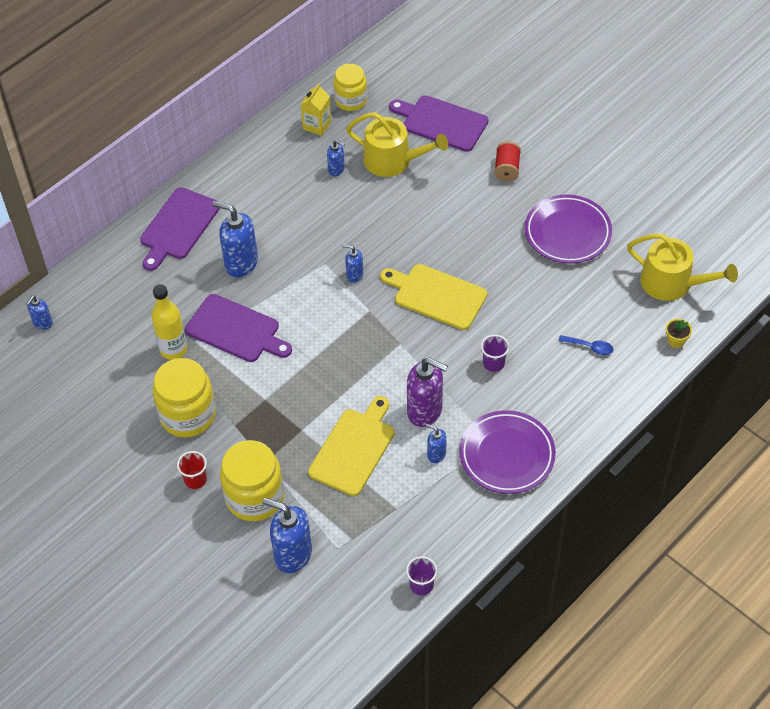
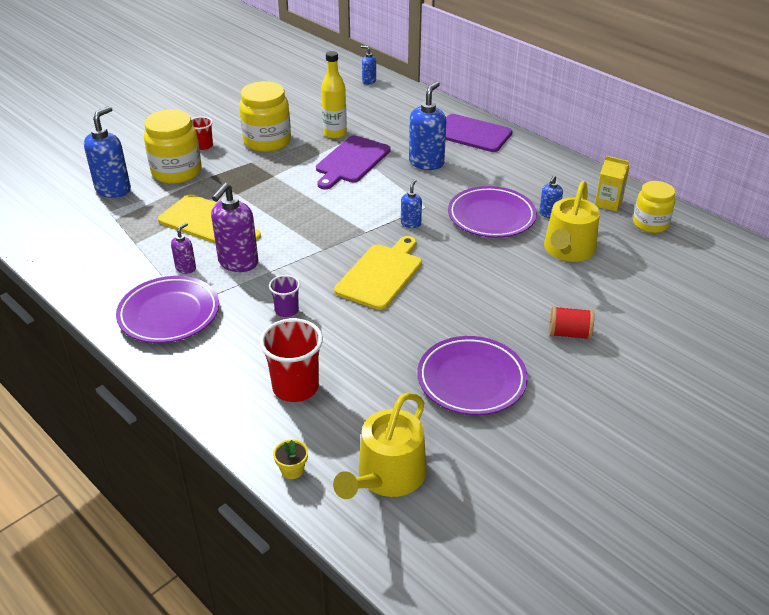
camera: 90 degrees right, 15 degrees down
purple cutting board [389,95,488,152] -> none
purple cup [406,556,437,595] -> none
blue soap dispenser [425,424,447,463] -> purple soap dispenser [171,223,196,274]
blue spoon [559,335,614,355] -> red cup [260,318,323,402]
none -> purple plate [448,186,537,238]

